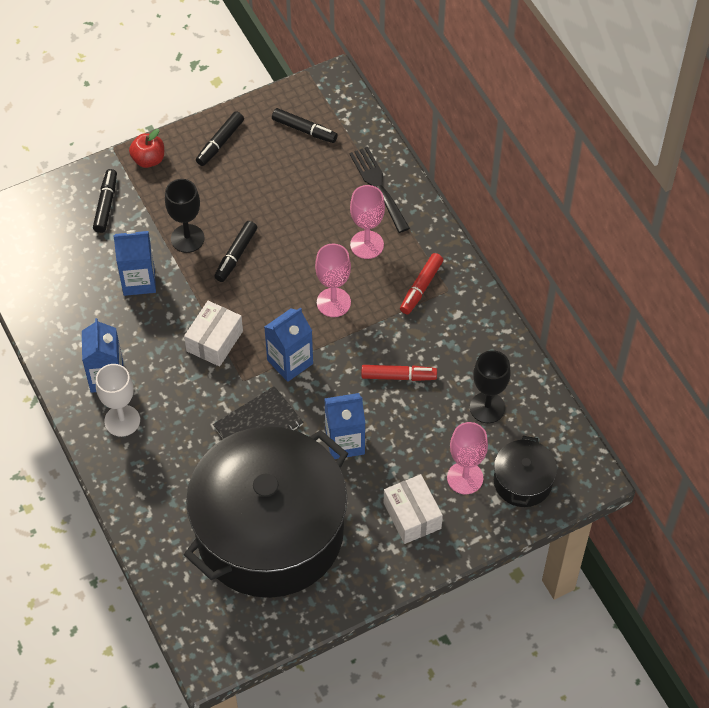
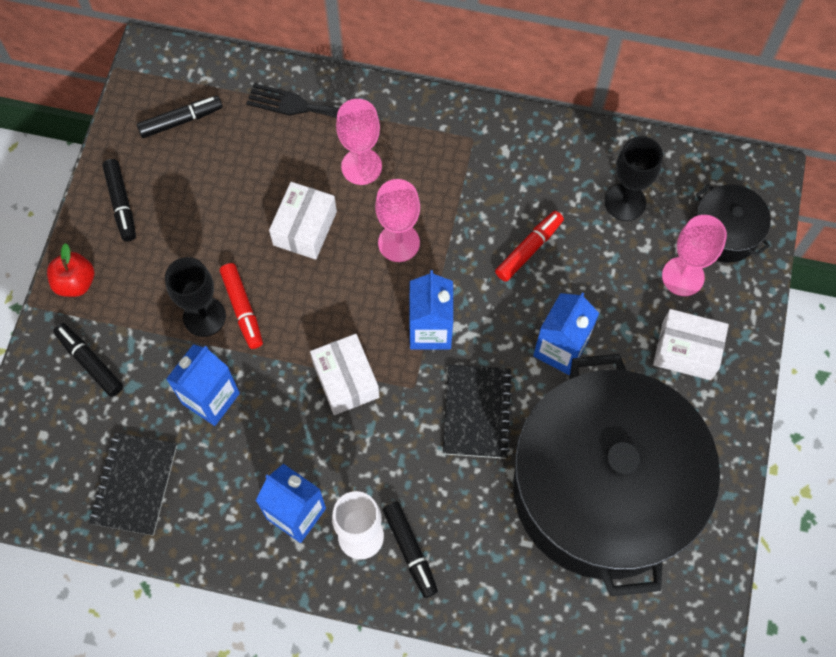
camera: 50 degrees left, 10 degrees up
black marker [214,221,257,282] -> black marker moved to [383,502,438,598]
red marker [400,253,443,314] -> red marker moved to [220,263,263,349]
none -> black notebook [89,432,177,536]
none -> white box [269,182,337,260]

